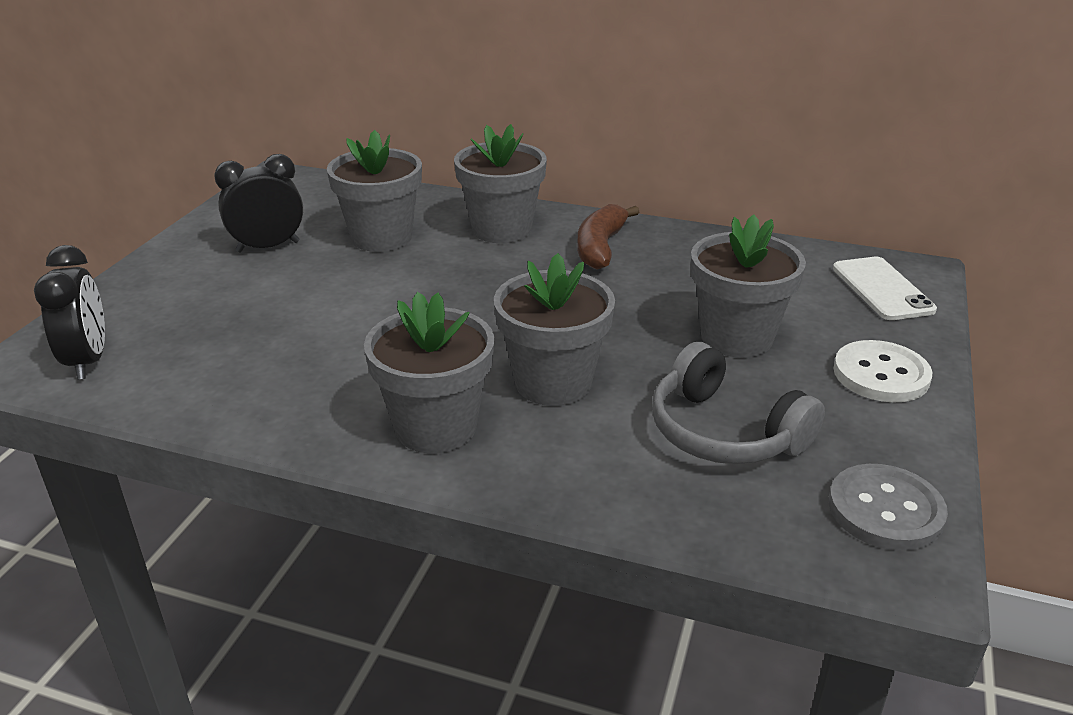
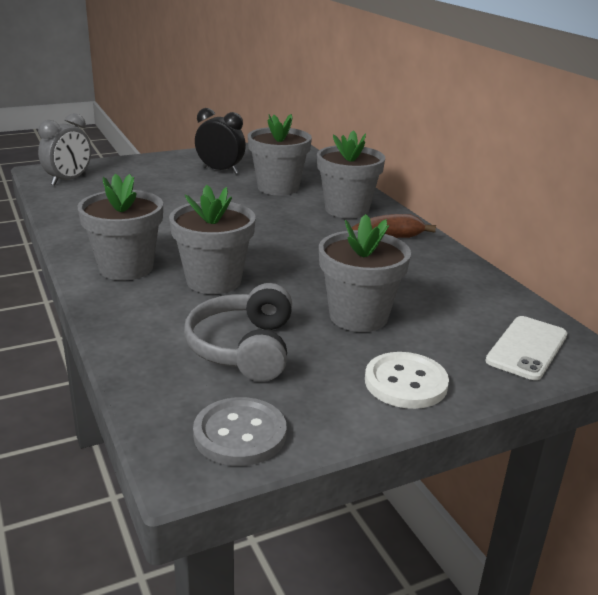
camera: 45 degrees right, 5 degrees down
black clock [34,245,105,380] -> grey clock [38,113,91,185]

